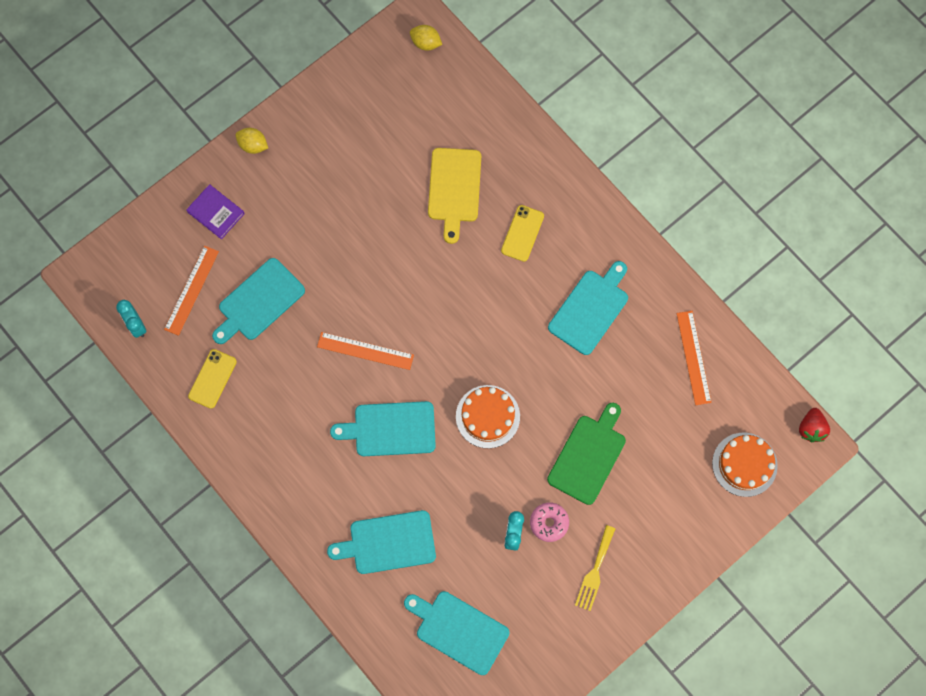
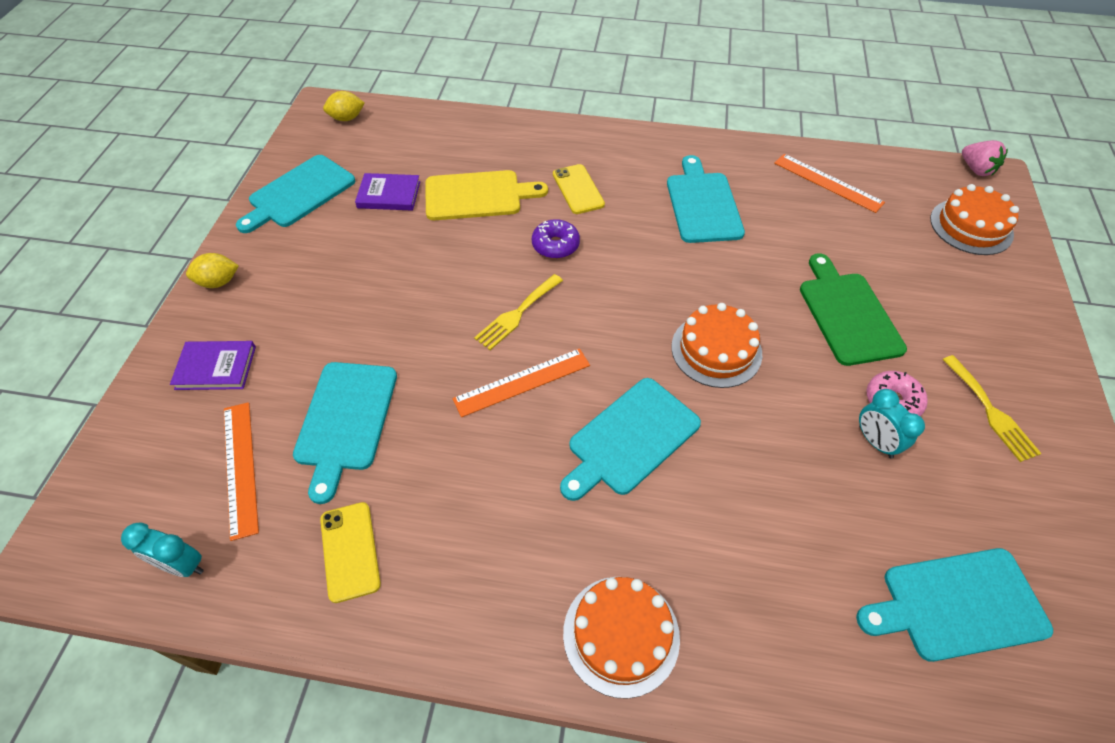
camera: 40 degrees left, 20 degrees down
turquoise cutting board [327,510,436,574] -> turquoise cutting board moved to [236,155,356,233]
yellow cutting board [428,148,481,244] -> yellow cutting board turned 60 degrees counterclockwise [425,170,548,220]
red strawberry [799,408,830,442] -> pink strawberry [962,140,1008,176]
none -> purple book [355,173,420,211]
none -> yellow fork [474,274,563,350]
none -> purple donut [532,219,580,259]
none -> orange cake [563,577,680,699]

